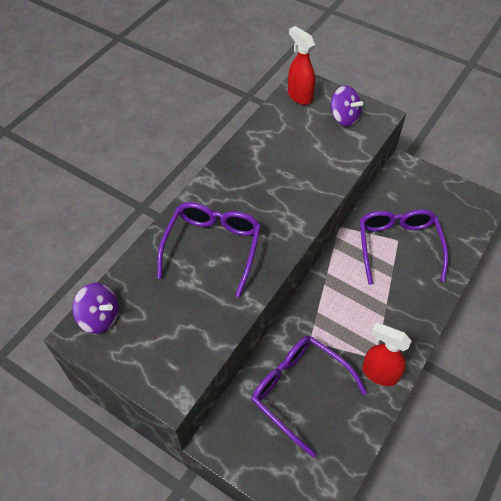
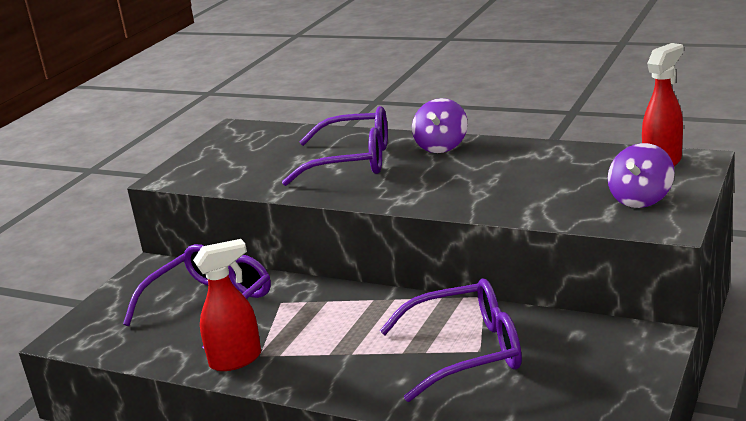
camera: 85 degrees right, 30 degrees down
purple spinning top [72,283,119,334] -> purple spinning top moved to [412,98,468,153]
red spray bottle [362,322,411,386] -> red spray bottle turned 45 degrees clockwise [193,239,261,371]

